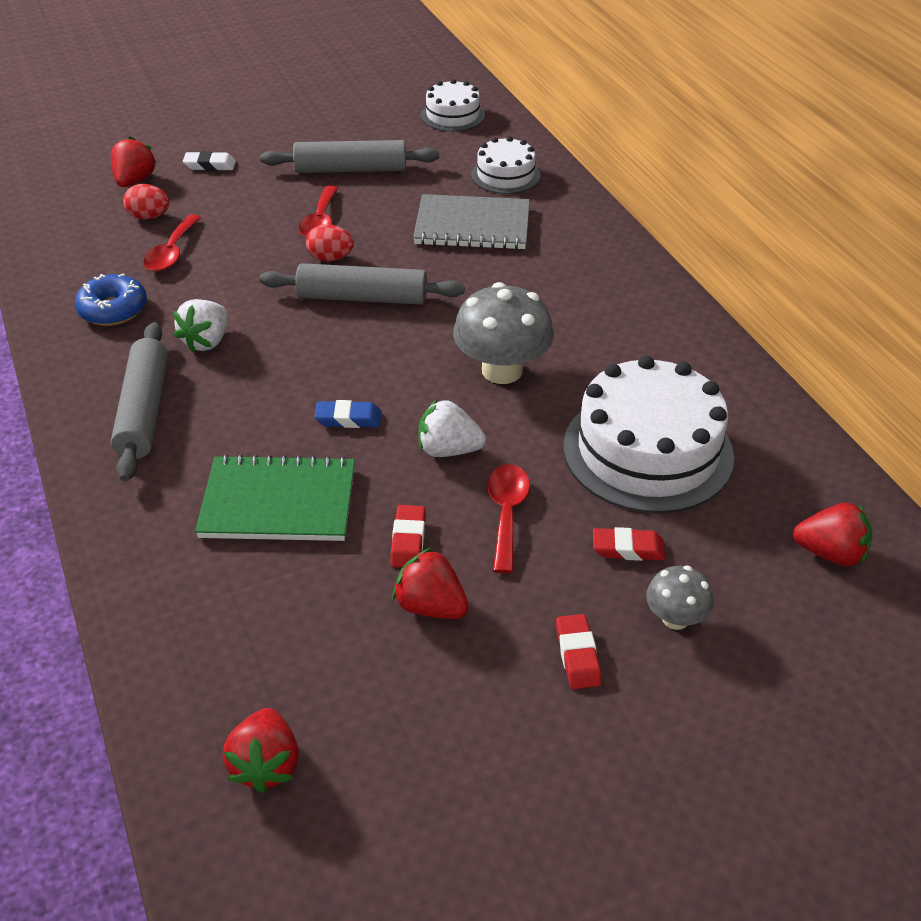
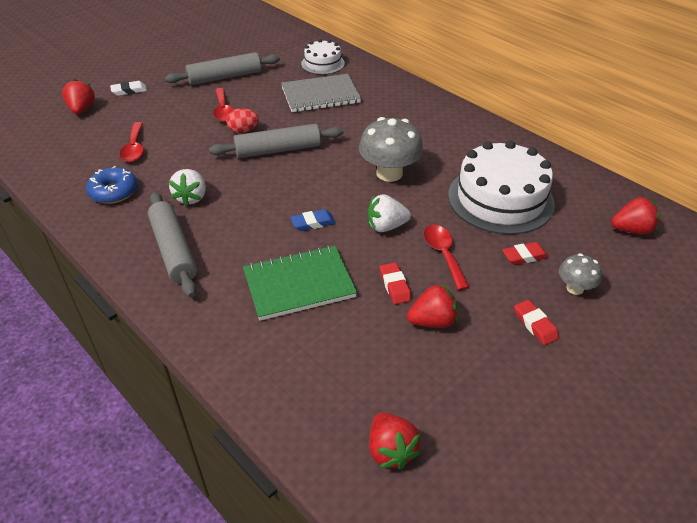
camera: 20 degrees left, 0 degrees up
red egg [123,184,169,220] -> none
red strawberry [393,548,469,619] -> red strawberry turned 150 degrees clockwise [407,283,458,328]
white cake [421,79,485,132] -> none

